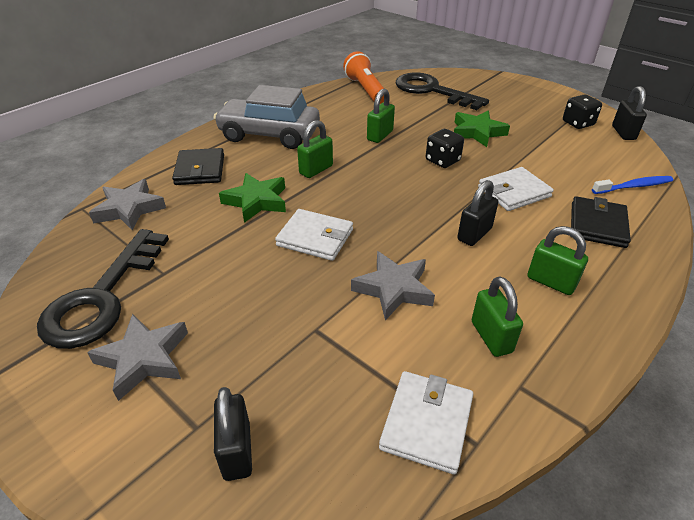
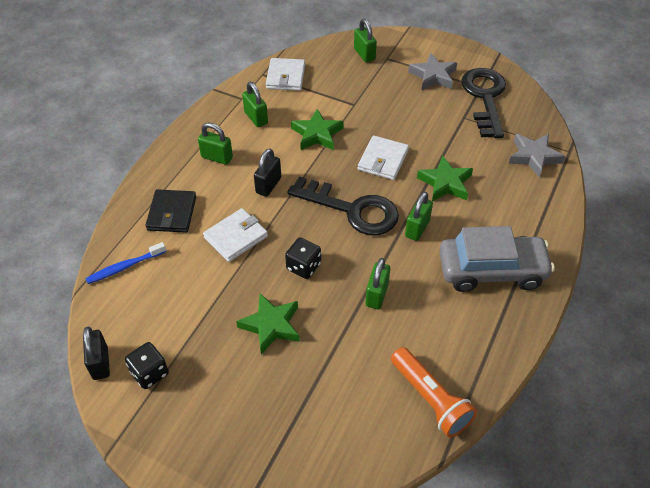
camera: 165 degrees right, 10 degrees up
black wallet [172,148,224,185] -> none
black padlock [214,387,252,481] -> green padlock [354,18,377,62]
white wallet [275,209,353,261] -> white wallet turned 75 degrees counterclockwise [358,135,409,180]
grey star [351,251,435,320] -> green star [291,109,344,150]
black key [396,72,489,110] -> black key moved to [287,176,399,235]

